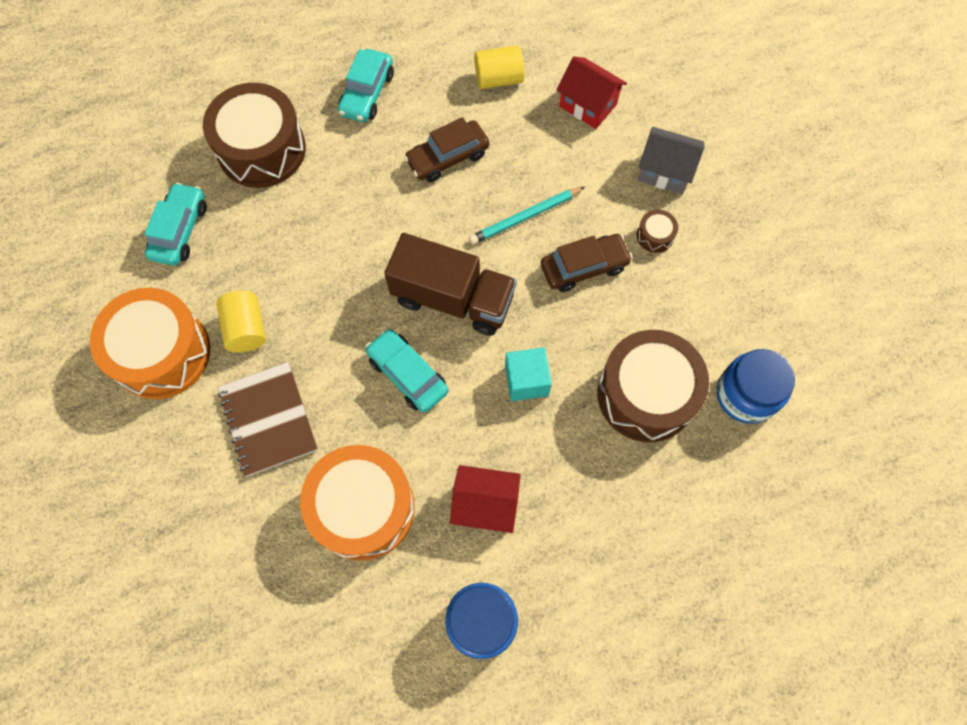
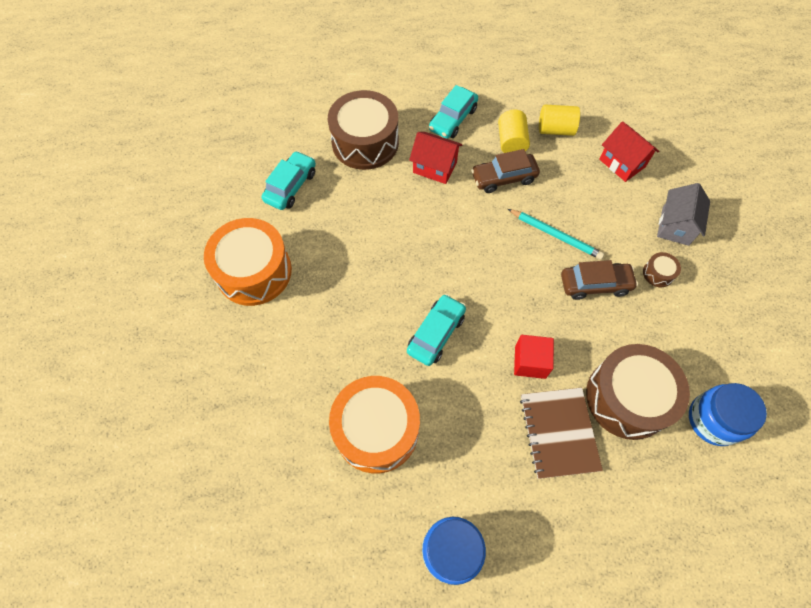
camera: 15 degrees right, 5 degrees down
yellow cylinder [216,290,266,352] -> yellow cylinder moved to [498,110,530,153]
brown notebook [218,362,318,477] -> brown notebook moved to [520,388,603,479]
turquoise car [365,329,448,413] -> turquoise car turned 60 degrees clockwise [407,294,466,366]
brown truck [384,233,517,336] -> none
red house [450,465,521,533] -> red house moved to [409,132,463,184]
turquoise pencil [469,187,585,245] -> turquoise pencil turned 135 degrees counterclockwise [508,209,604,260]
turquoise cube [505,347,552,401] -> red cube [514,335,554,379]
grey house [638,127,705,194] -> grey house turned 75 degrees clockwise [657,183,710,246]

